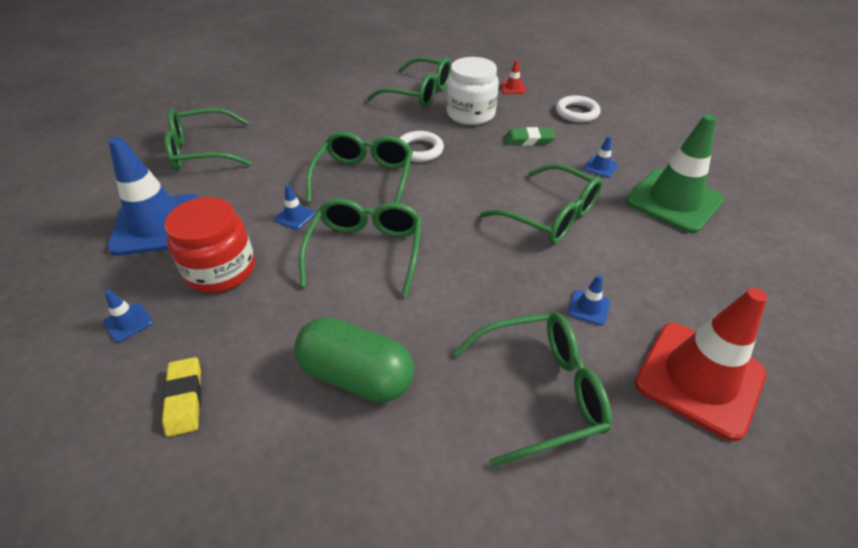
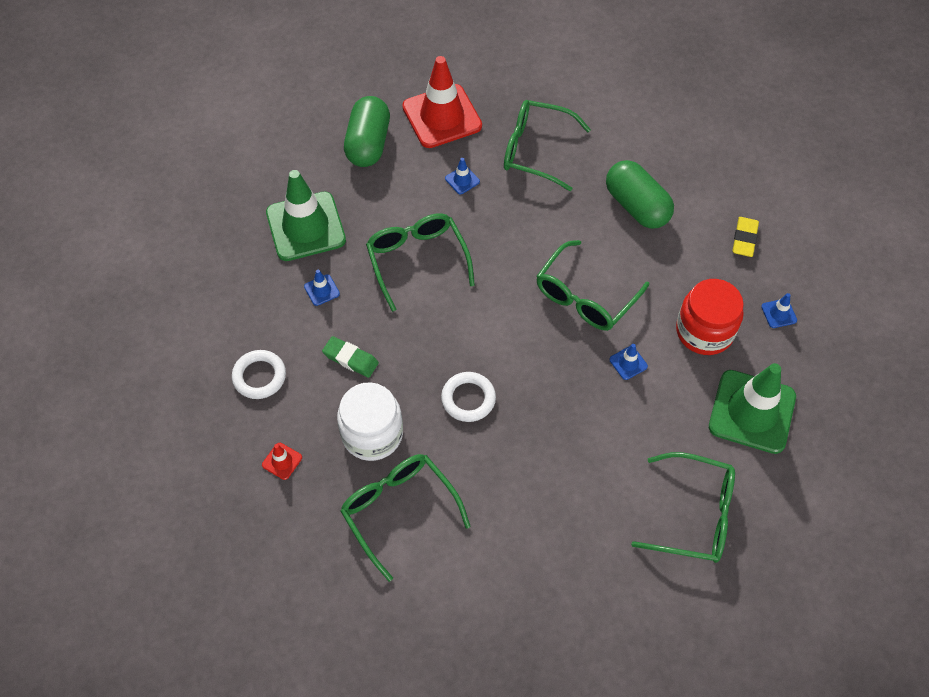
camera: 150 degrees left, 15 degrees up
blue traffic cone [107,137,200,256] -> green traffic cone [709,363,796,454]
green glasses [306,131,413,203] -> none
none -> green capsule [344,96,390,167]

